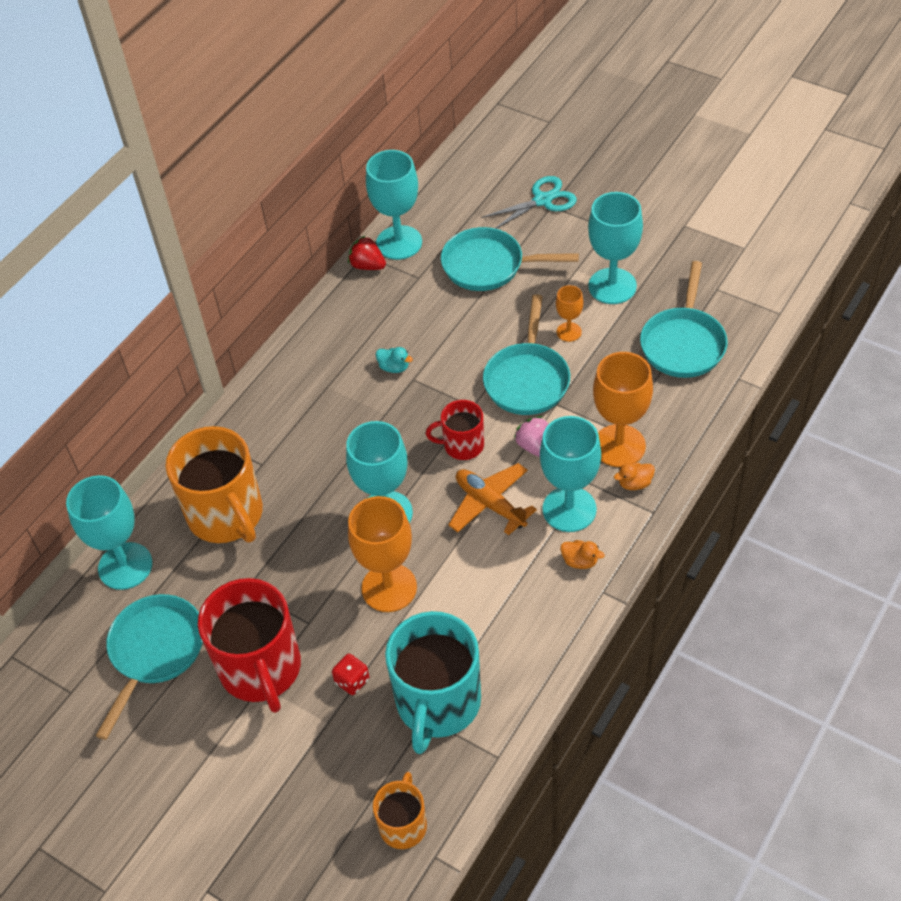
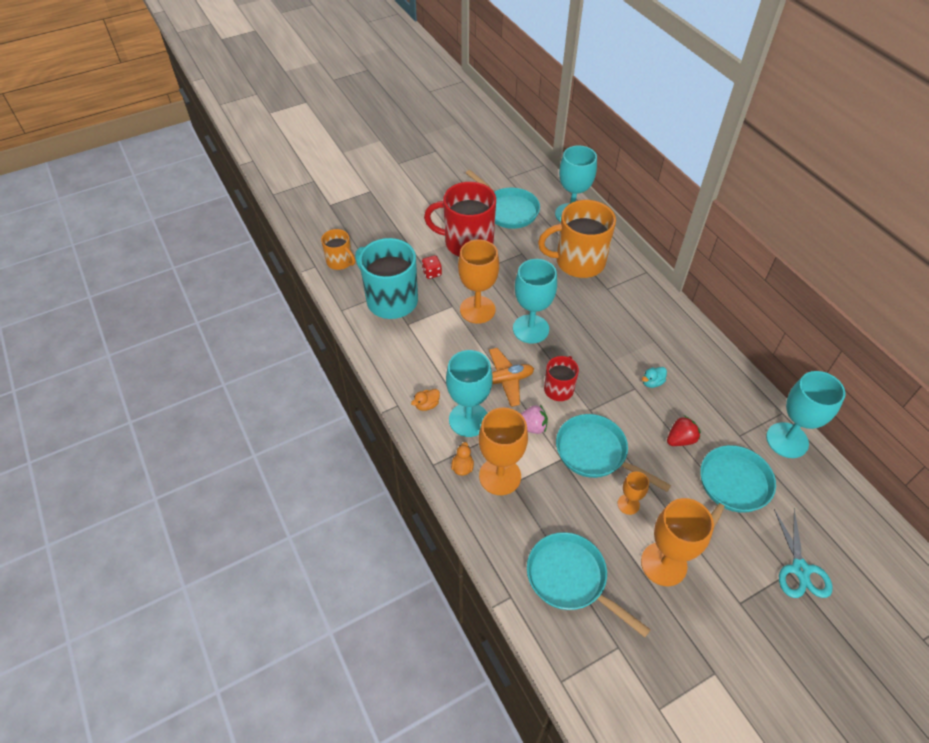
camera: 115 degrees right, 0 degrees up
red strawberry [348,236,386,270] -> red strawberry moved to [667,415,701,446]
turquoise goblet [588,192,643,304] -> orange goblet [641,498,714,586]

